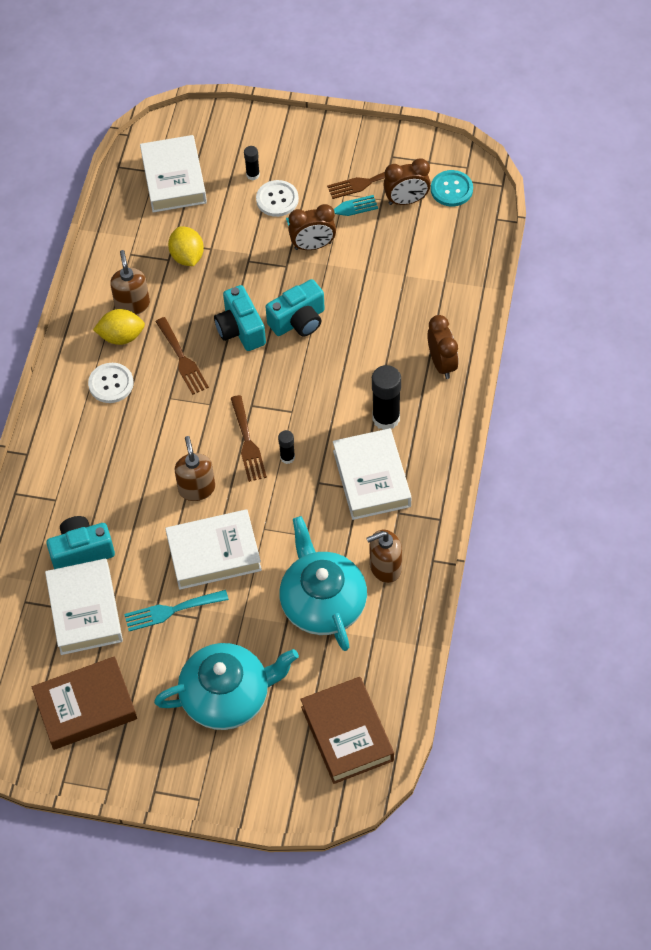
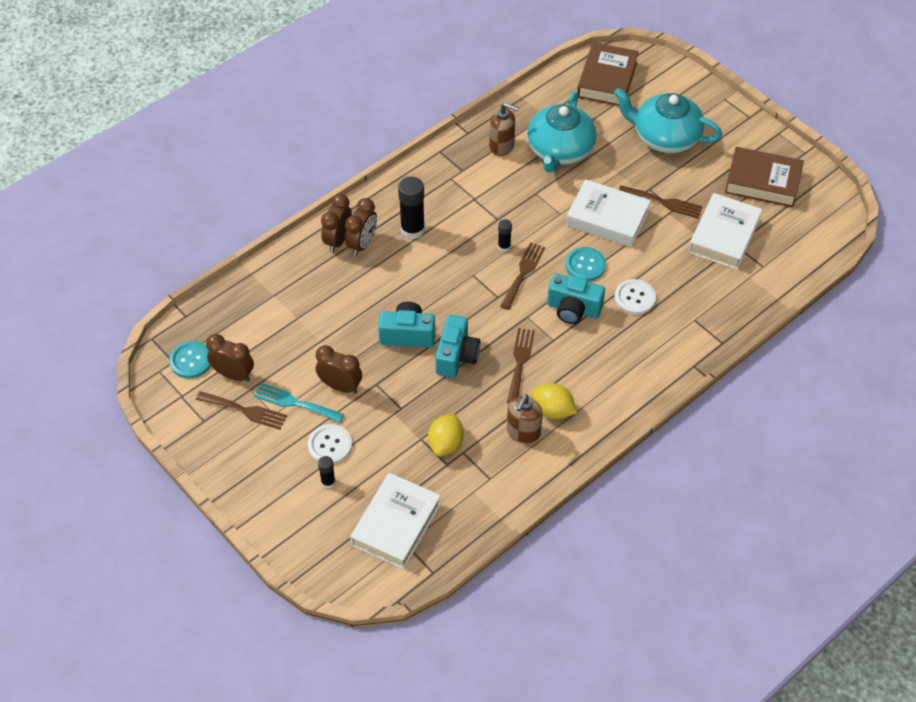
camera: 145 degrees left, 5 degrees down
turquoise camera [46,516,115,569] -> turquoise camera moved to [547,274,605,324]
white button [88,363,134,403] -> white button moved to [614,279,656,315]
turquoise fork [124,590,229,631] -> brown fork [619,186,703,218]
brown soap dispenser [175,436,215,501] -> turquoise button [565,247,606,281]
white book [333,428,411,520] -> none
none -> brown clock [345,198,377,256]

